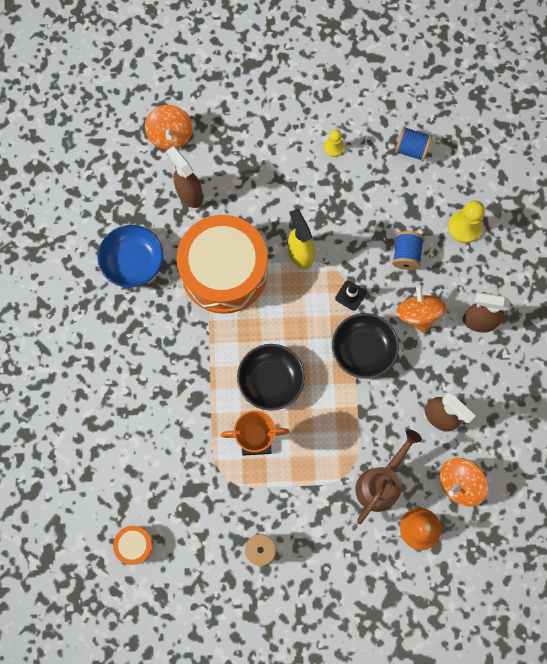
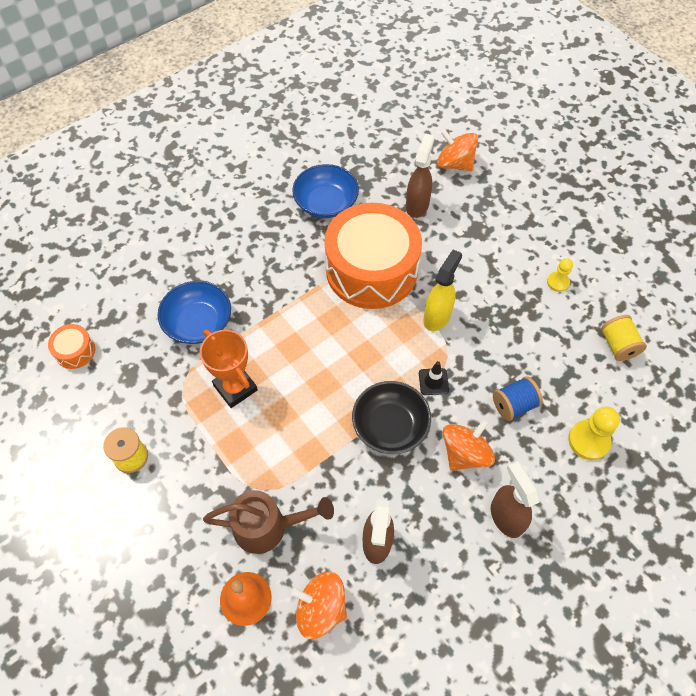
camera: 55 degrees right, 15 degrees down
orange spinning top [145,105,193,150] -> orange spinning top turned 75 degrees clockwise [437,129,478,171]
black bowl [237,344,305,411] -> none
blue spool [395,126,432,162] -> yellow spool [601,315,647,361]
none -> blue bowl [158,281,231,344]

